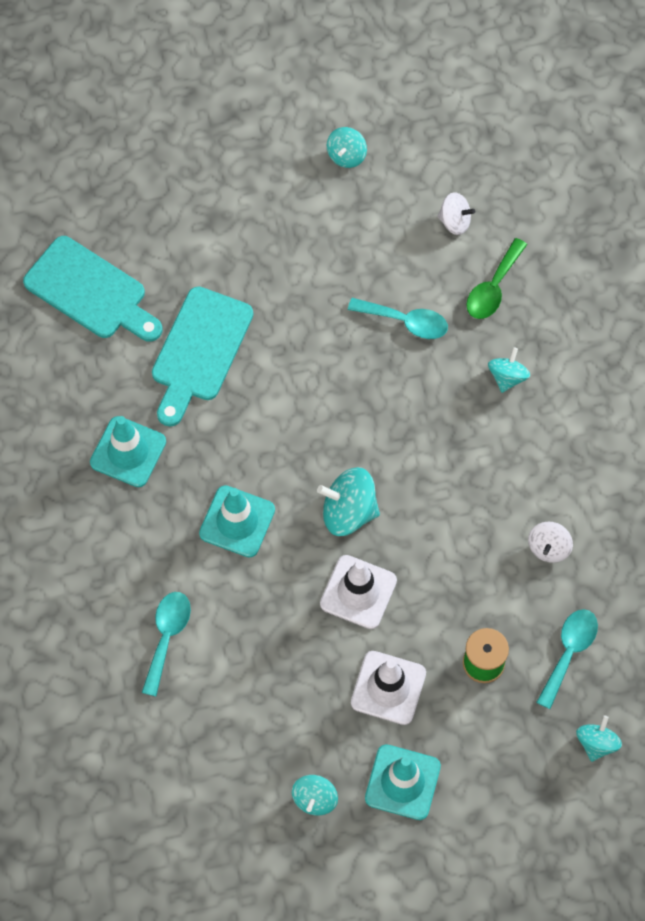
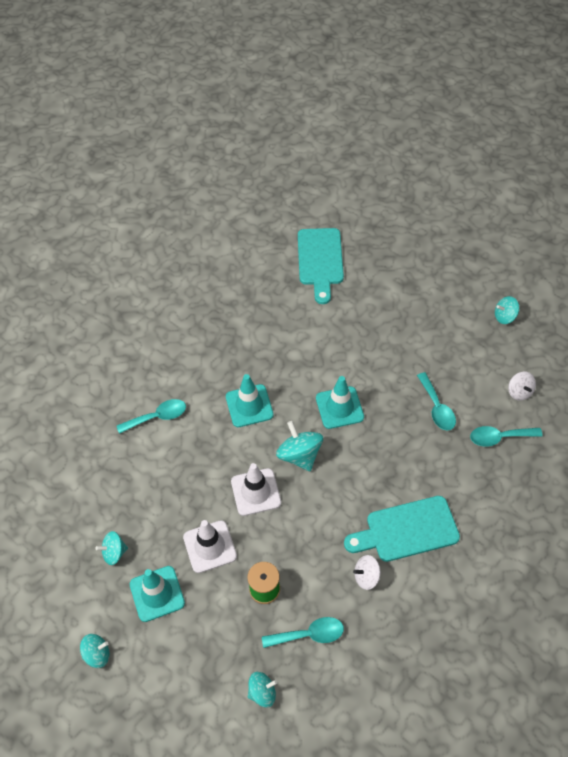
camera: 55 degrees right, 10 degrees down
turquoise traffic cone [90,416,166,487] -> turquoise traffic cone moved to [316,376,364,429]
turquoise cutting board [152,287,253,427] -> turquoise cutting board moved to [344,496,460,562]
green spoon [466,238,527,319] -> turquoise spoon [470,426,543,447]
turquoise spinning top [488,347,530,393] -> turquoise spinning top moved to [80,634,110,668]

